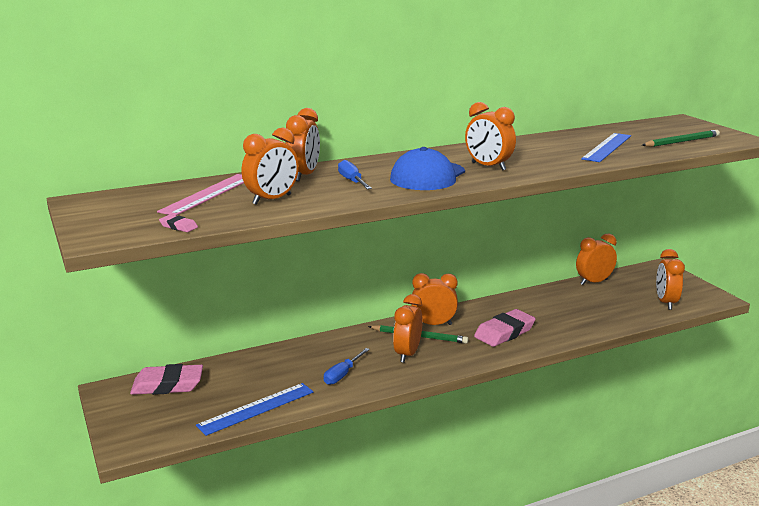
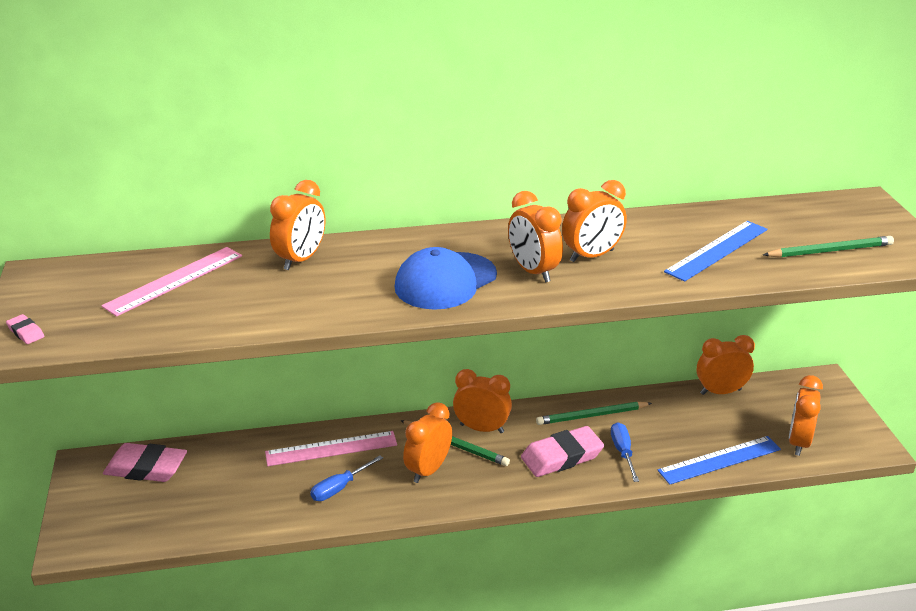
camera: 15 degrees right, 10 degrees up
pink eraser [159,215,198,232] -> pink eraser moved to [6,314,44,344]
blue ruler [196,383,313,436] -> blue ruler moved to [658,436,781,485]
orange clock [242,128,299,205] -> orange clock moved to [562,180,627,262]
blue screwdriver [338,160,372,189] -> blue screwdriver moved to [611,422,639,482]
none -> pink ruler [265,431,397,466]
none -> green pencil [536,402,652,425]

